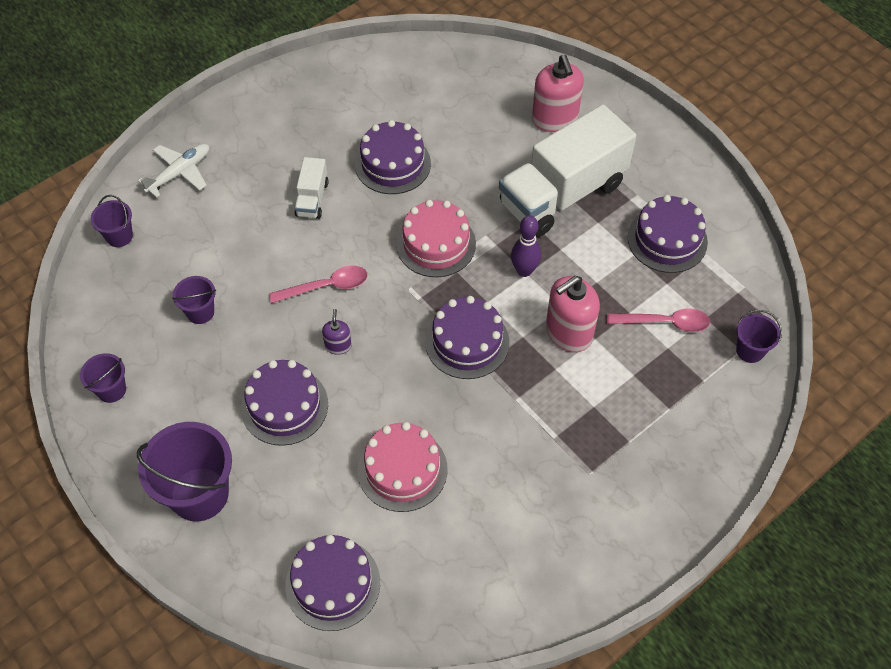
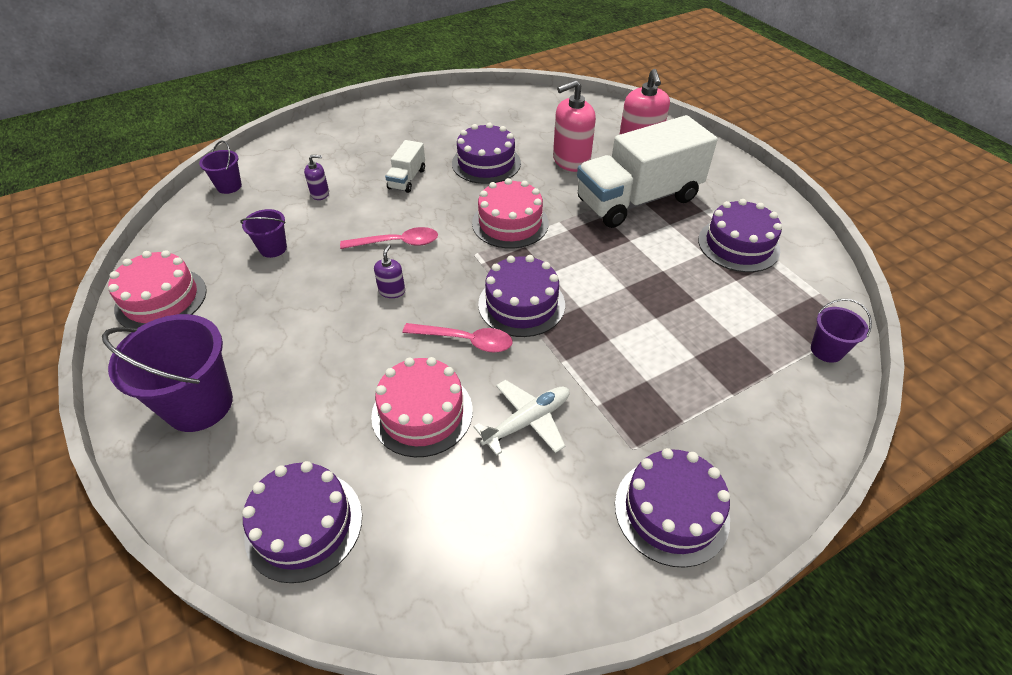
camera: 10 degrees right, 10 degrees down
purple bucket [80,353,126,403] -> pink cake [108,250,207,328]
white plane [138,144,209,198] -> white plane moved to [474,380,569,455]
purple cake [241,360,328,446] -> purple cake moved to [615,448,730,568]
purple bowling pin [511,215,541,277] -> none
pink soap dispenser [546,276,600,352] -> pink soap dispenser moved to [553,80,596,172]
pink spoon [607,308,710,332] -> pink spoon moved to [403,323,512,353]
none -> purple soap dispenser [304,155,329,200]

